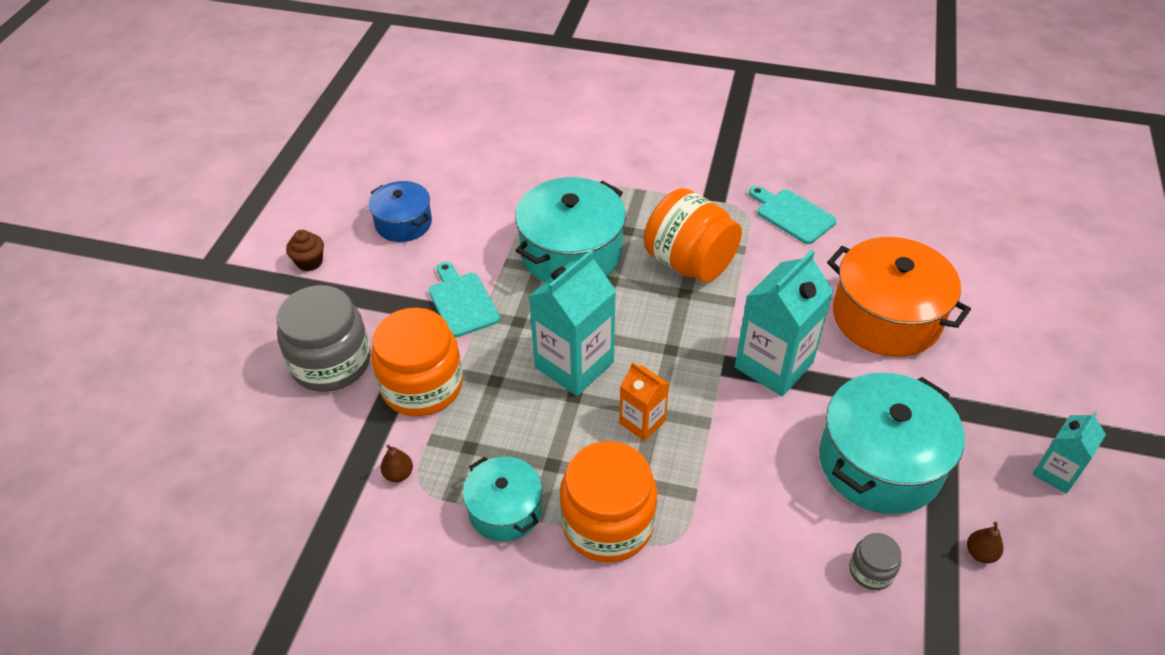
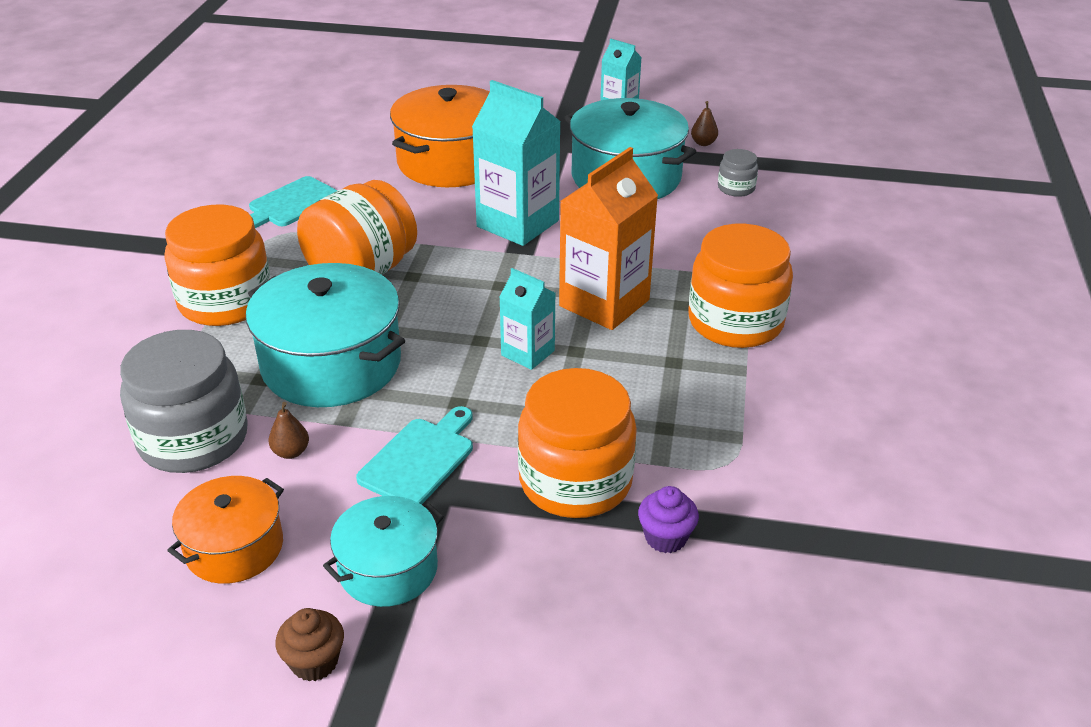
camera: 95 degrees left, 10 degrees down
grey jar [277,285,371,392] -> grey jar moved to [120,330,248,473]
blue pot [369,181,432,242] -> orange pot [167,476,284,584]
brown pear [380,445,413,482] -> brown pear moved to [269,402,309,459]
turquoise cutting board [429,262,500,337] -> turquoise cutting board turned 150 degrees clockwise [356,406,473,505]
turquoise pot [463,457,542,542] -> turquoise pot moved to [323,496,444,607]
turquoise carton [529,250,616,396] -> turquoise carton [499,268,555,370], size x0.56
orange carton [619,362,669,441] -> orange carton [559,147,658,330], size x1.79
none -> orange jar [164,205,271,326]
none -> purple cupcake [638,486,699,553]

